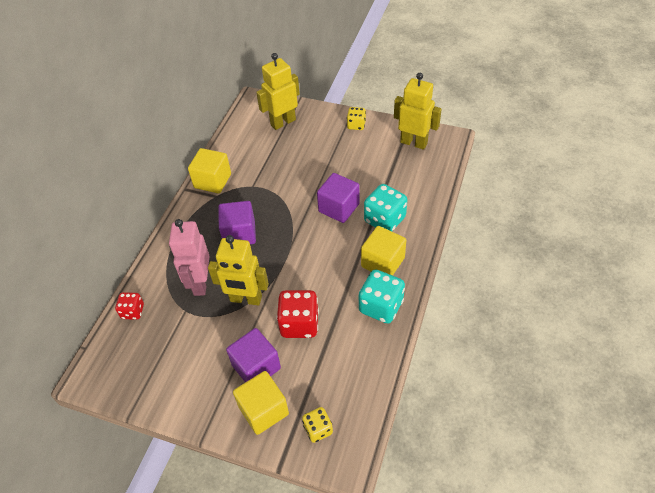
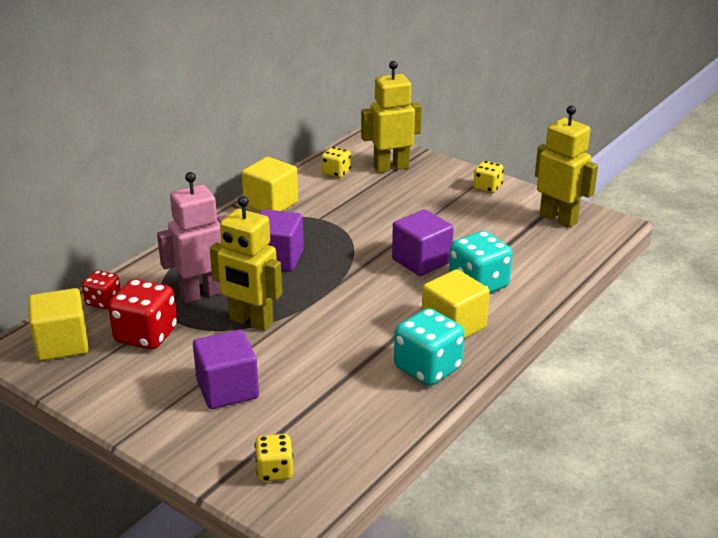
camera: 15 degrees right, 20 degrees down
pink robot [169,219,209,296] -> pink robot turned 45 degrees clockwise [157,172,228,303]
yellow cube [233,371,289,435] -> yellow cube moved to [28,288,89,361]
red dice [277,290,319,338] -> red dice moved to [108,279,177,350]
none -> yellow dice [322,147,351,178]

